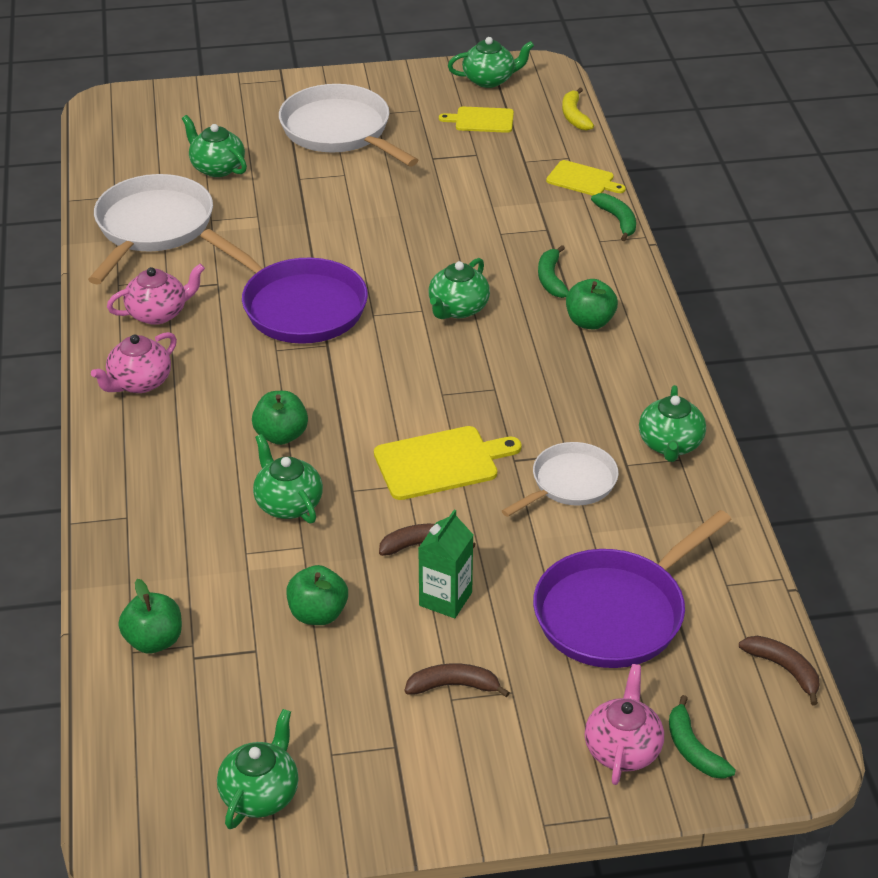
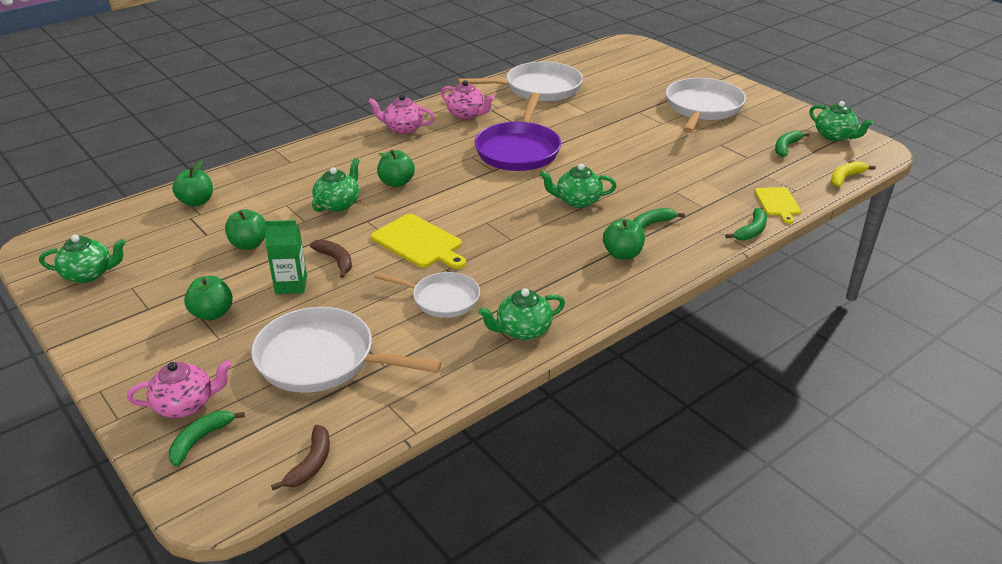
camera: 60 degrees right, 5 degrees down
green teapot [182,115,247,177] -> none
brown banana [405,663,510,698] -> green apple [184,276,233,320]
yellow cutting board [439,107,514,133] -> green banana [775,130,810,157]
purple pan [533,510,732,668] -> white pan [251,307,442,393]

